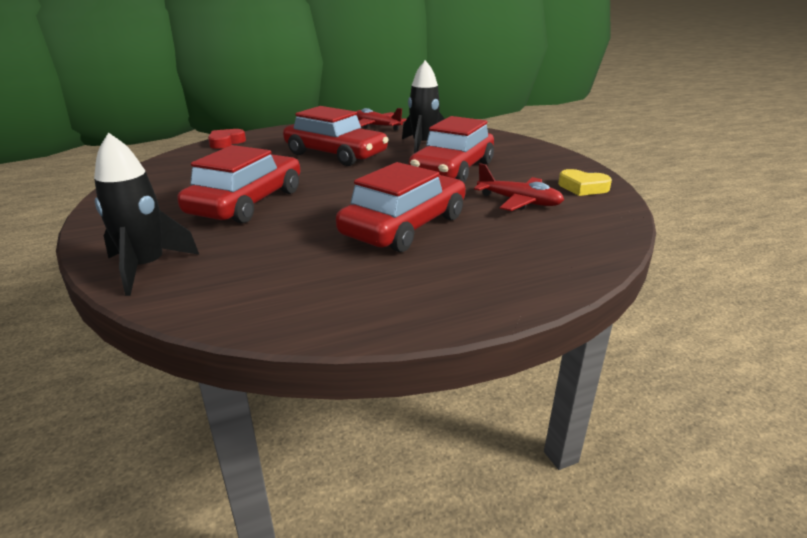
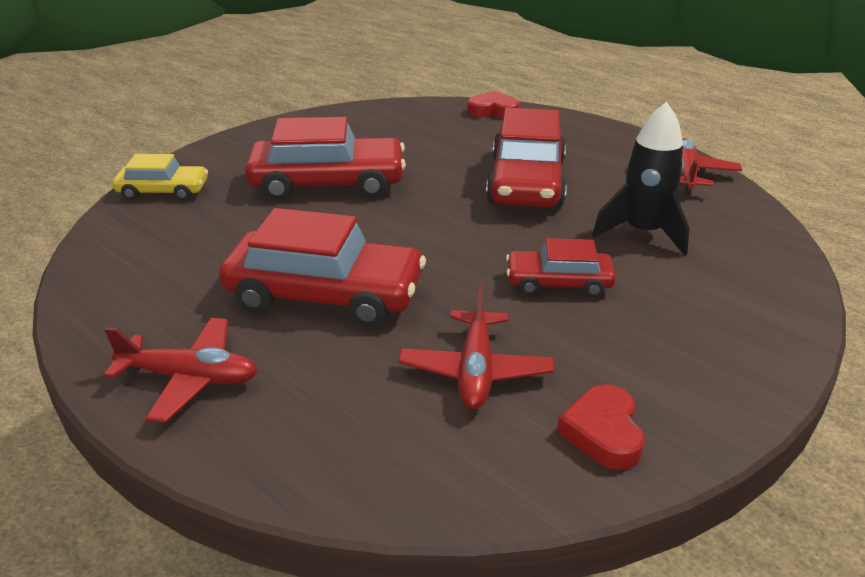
camera: 65 degrees right, 5 degrees up
black rocket [94,132,199,296] -> yellow car [113,154,208,201]
red car [409,116,494,183] -> red car [506,238,616,297], size x0.56
yellow heart [558,169,612,196] -> red heart [557,384,645,470]
none -> red plane [104,318,257,423]

